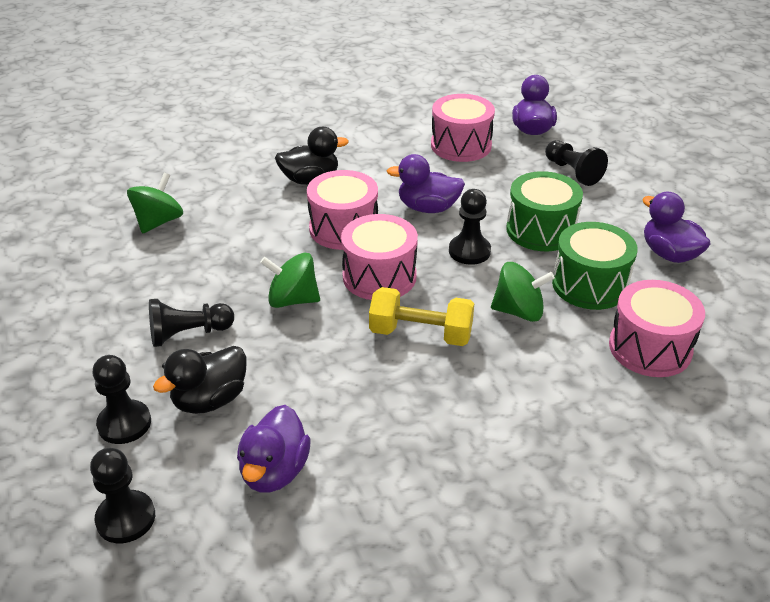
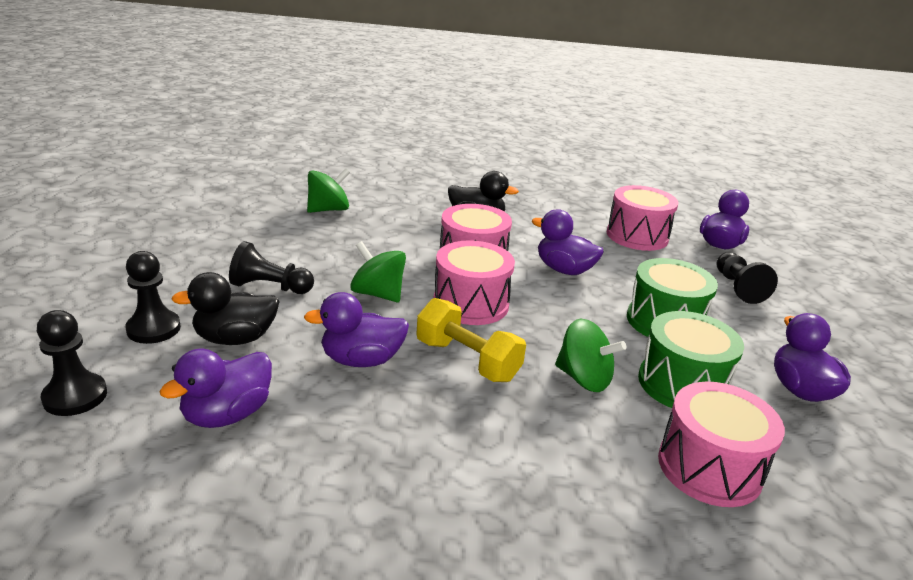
camera: 25 degrees right, 10 degrees down
black pawn [449,189,491,265] -> none
none -> purple duck [304,292,409,367]

